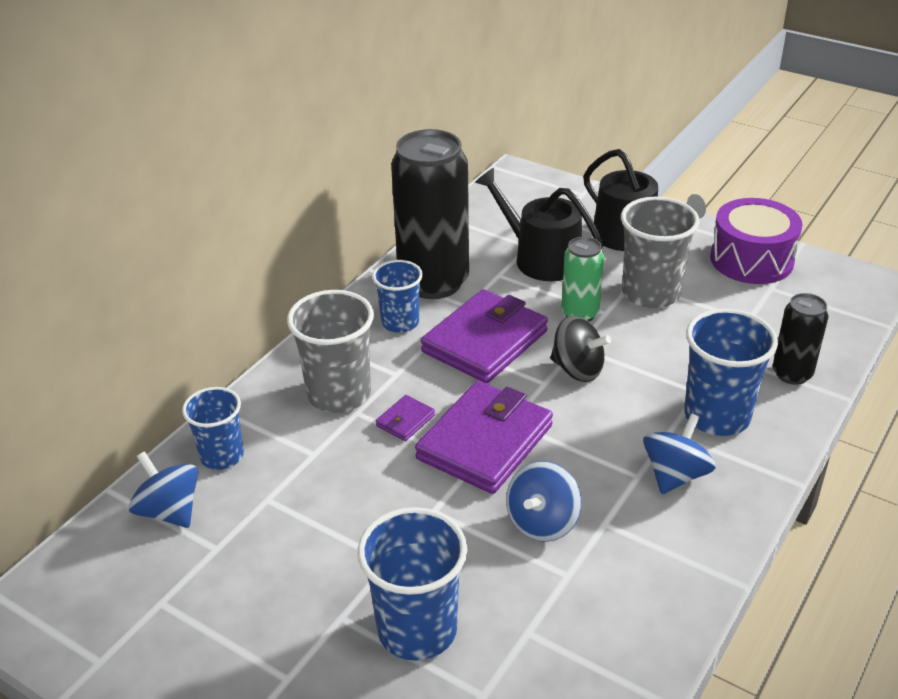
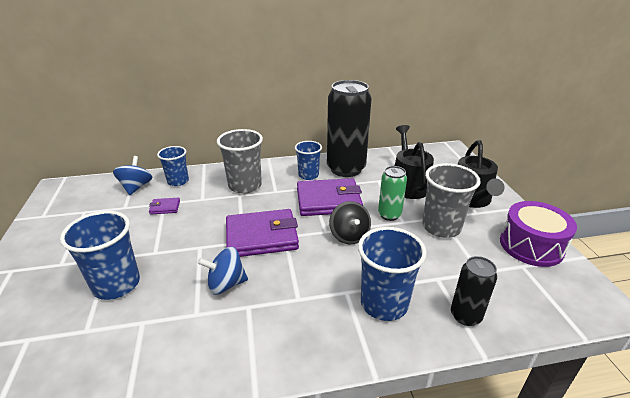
camera: 45 degrees right, 5 degrees down
purple wallet [376,395,435,441] -> purple wallet moved to [149,198,180,215]
blue spinning top [643,413,716,494] -> none

